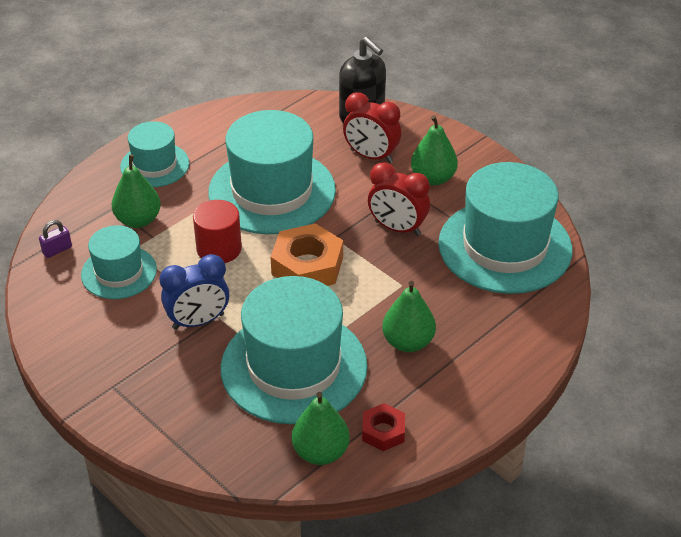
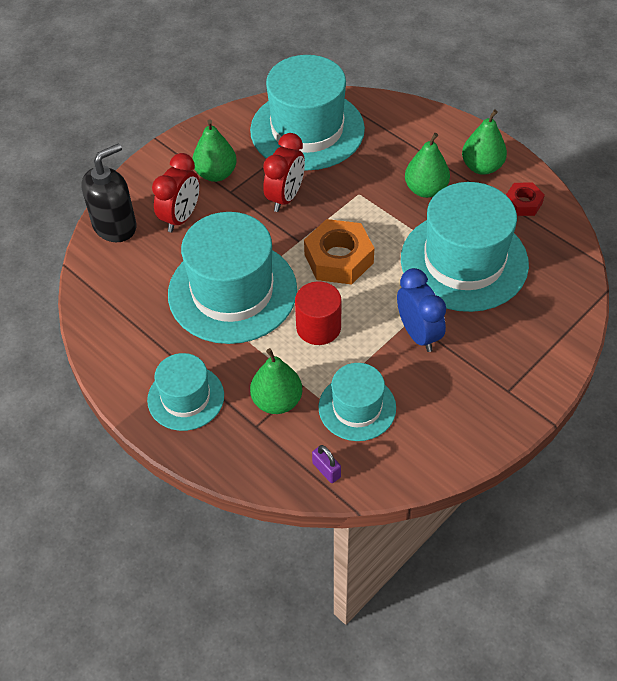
camera: 90 degrees left, 10 degrees up
green pear [292,392,350,465] -> green pear moved to [462,110,507,175]

